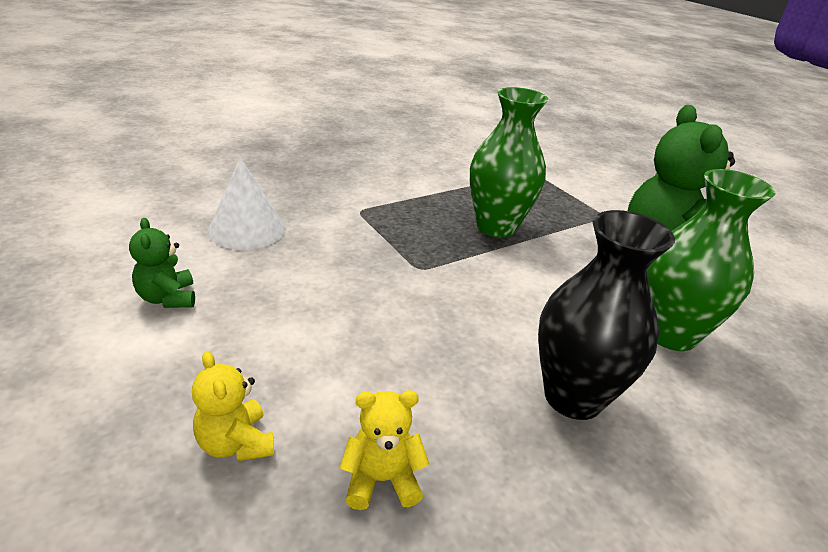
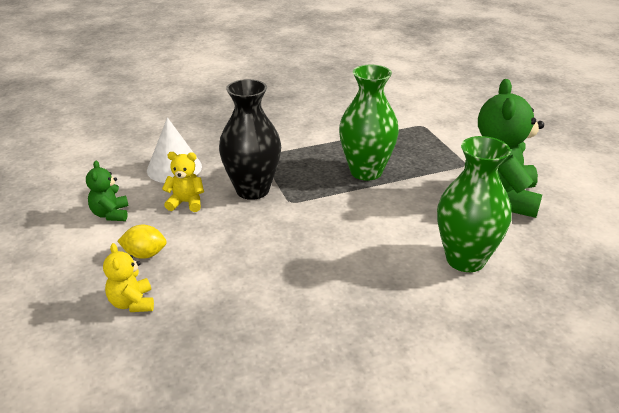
camera: 15 degrees right, 0 degrees up
yellow teddy bear [340,390,429,510] -> yellow teddy bear moved to [162,152,204,212]
black vase [538,210,675,420] -> black vase moved to [219,79,281,200]
none -> yellow lemon [118,225,167,259]

